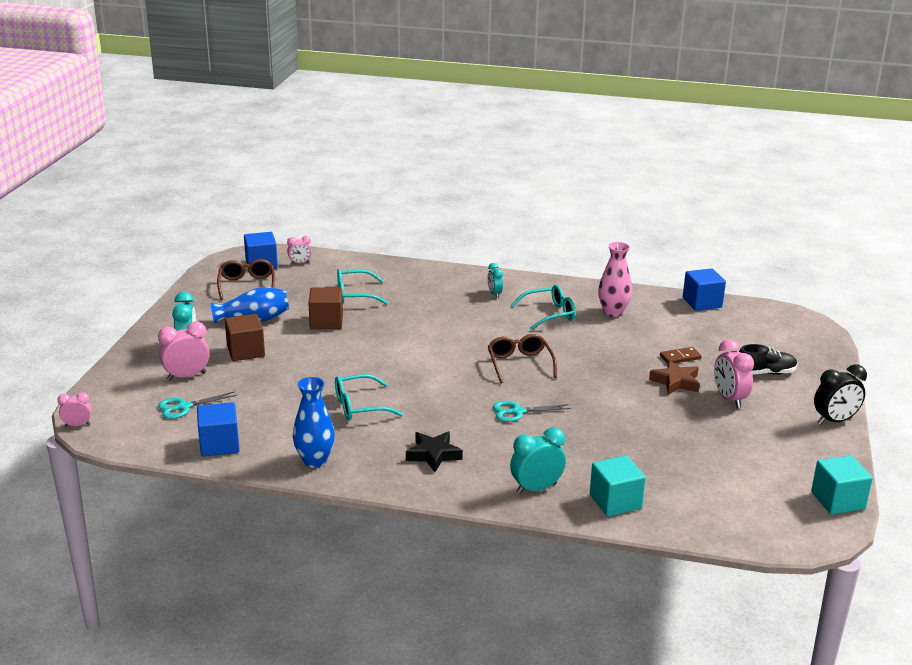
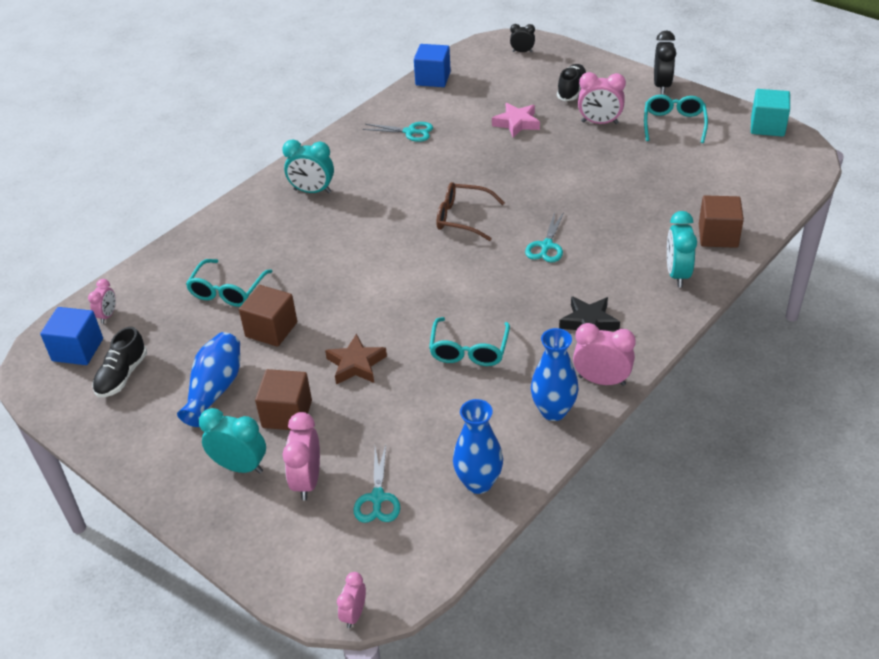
camera: 60 degrees left, 15 degrees up
blue cube [197,402,240,457] -> blue vase [453,399,503,494]
brown glasses [217,259,275,300] -> black shoe [92,327,147,397]
turquoise clock [487,263,503,298] -> turquoise clock [282,140,334,193], size x1.68
turquoise glasses [511,285,576,331] -> turquoise glasses moved to [644,95,708,143]
turquoise cube [590,455,646,516] -> brown cube [699,195,744,248]
pink vase [598,242,632,317] -> turquoise scissors [363,122,433,142]
brown star [649,360,700,395] -> brown star moved to [325,334,387,384]
brown domino [660,347,702,364] -> pink star [492,103,540,138]
none -> black clock [510,24,535,52]
none -> pink clock [573,323,636,386]

